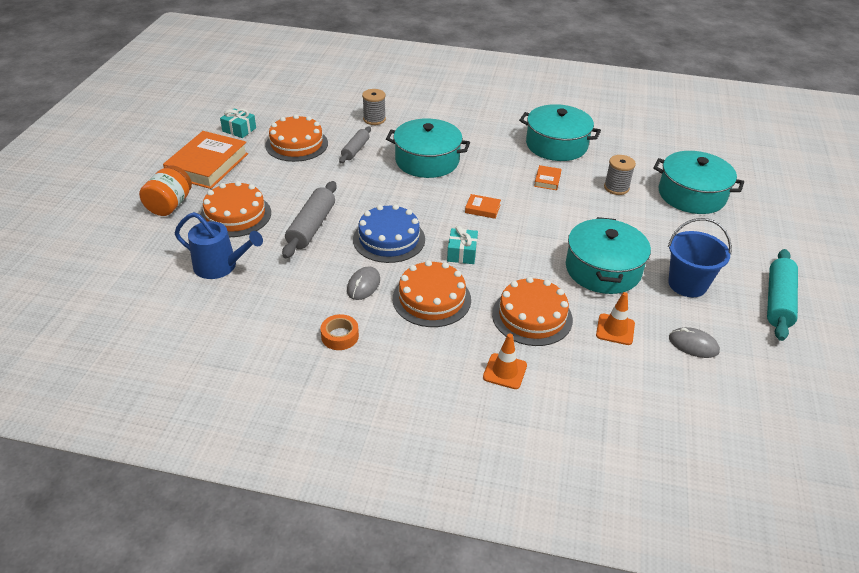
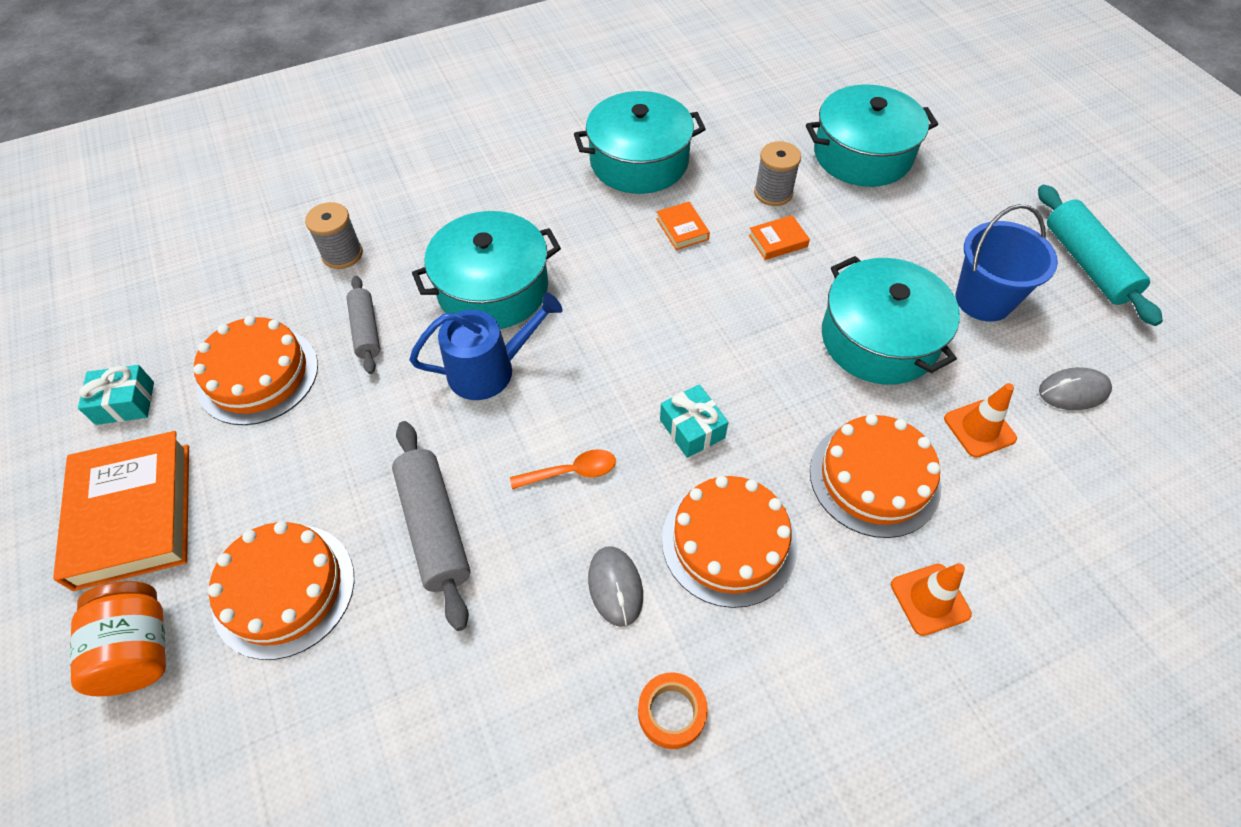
camera: 35 degrees left, 15 degrees up
blue watering can [175,212,263,279] -> blue watering can moved to [409,292,562,400]
blue cake [353,204,425,263] -> orange spoon [510,449,616,489]
orange book [465,194,501,219] -> orange book moved to [749,215,810,260]

